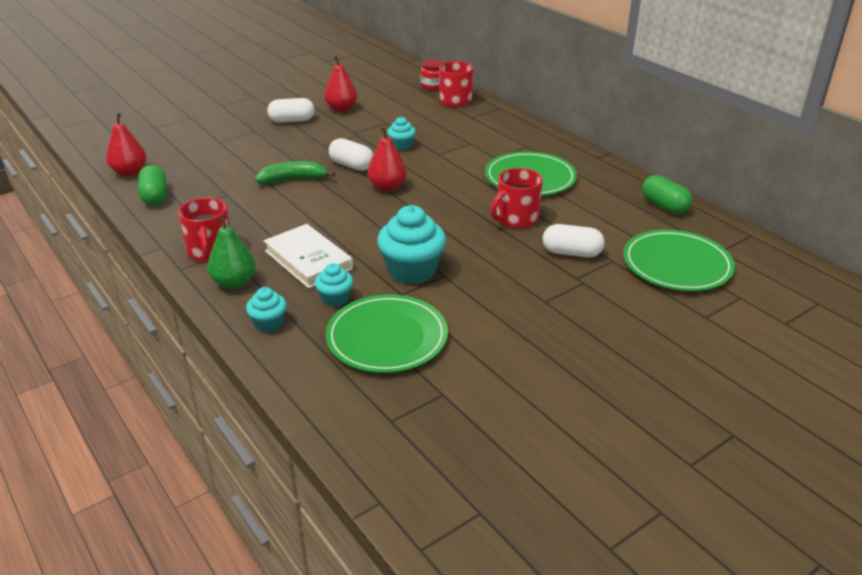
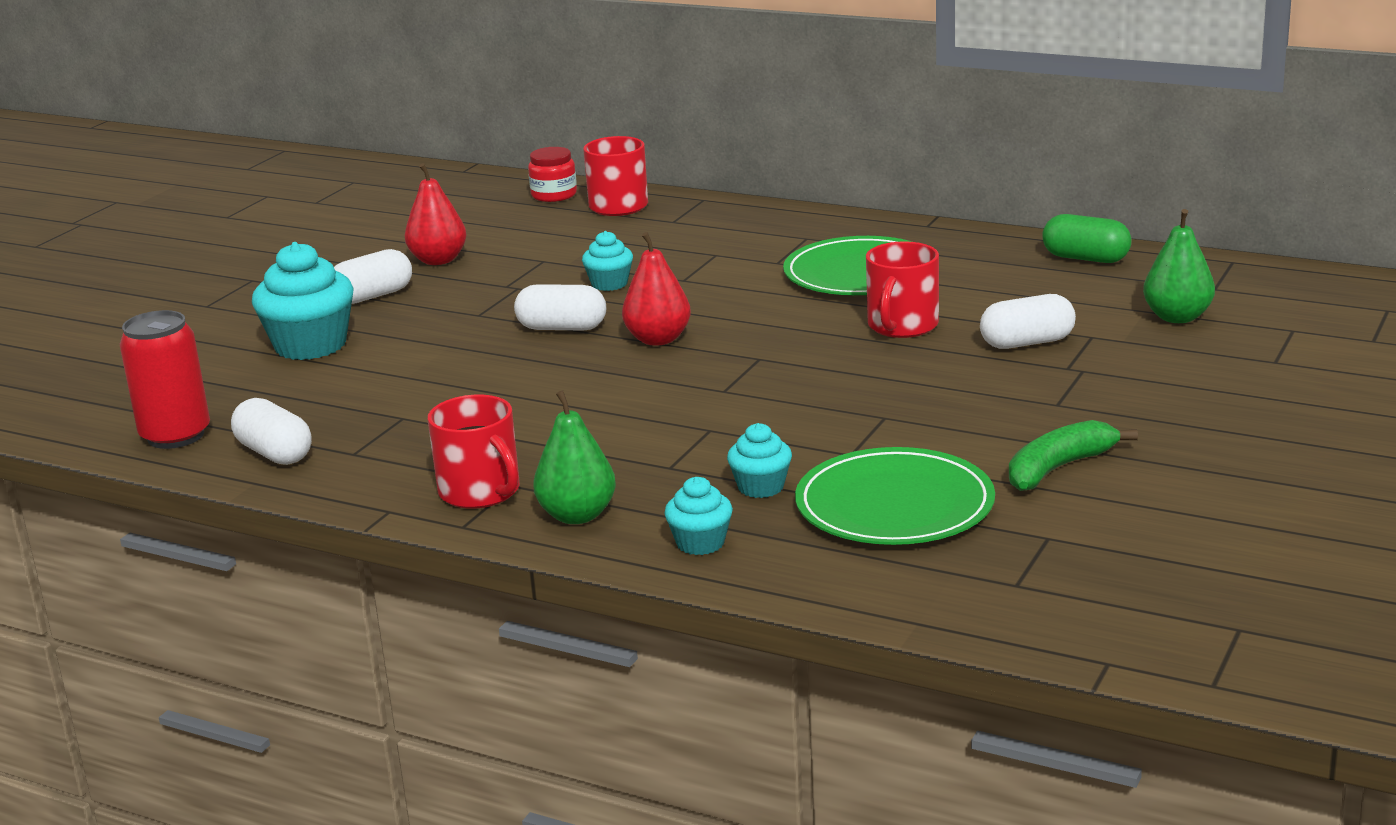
camera: 25 degrees left, 10 degrees down
red pear [106,113,146,176] -> red can [120,310,210,449]
green capsule [138,165,167,205] -> white capsule [231,398,312,465]
green banana [255,161,335,184] -> green banana moved to [1009,420,1138,491]
white book [264,224,353,288] -> none
turquoise cupcake [377,205,446,284] -> turquoise cupcake moved to [252,242,354,360]
green plate [623,229,735,291] -> green pear [1143,209,1215,323]

